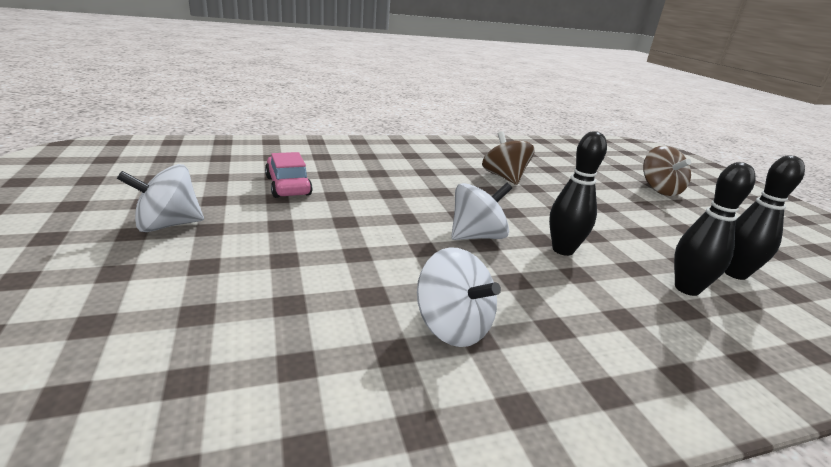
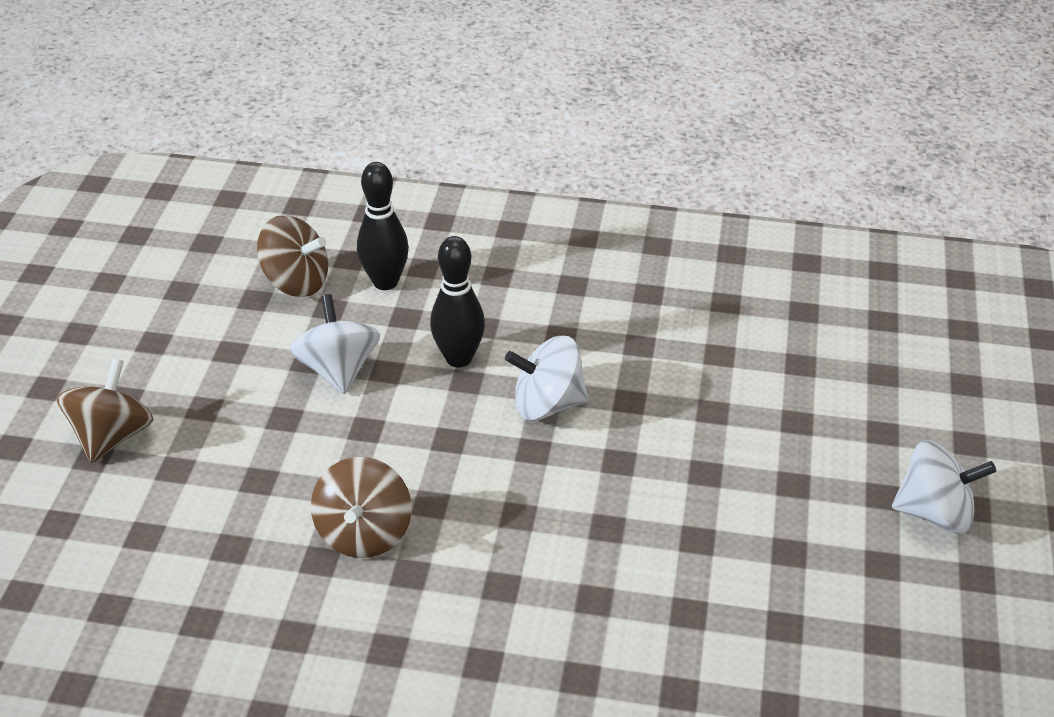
camera: 150 degrees left, 15 degrees up
pink car [265,152,313,198] -> none
white spinning top [417,247,501,347] -> white spinning top moved to [290,294,380,394]
black bowling pin [724,155,805,280] -> brown spinning top [257,215,328,297]

